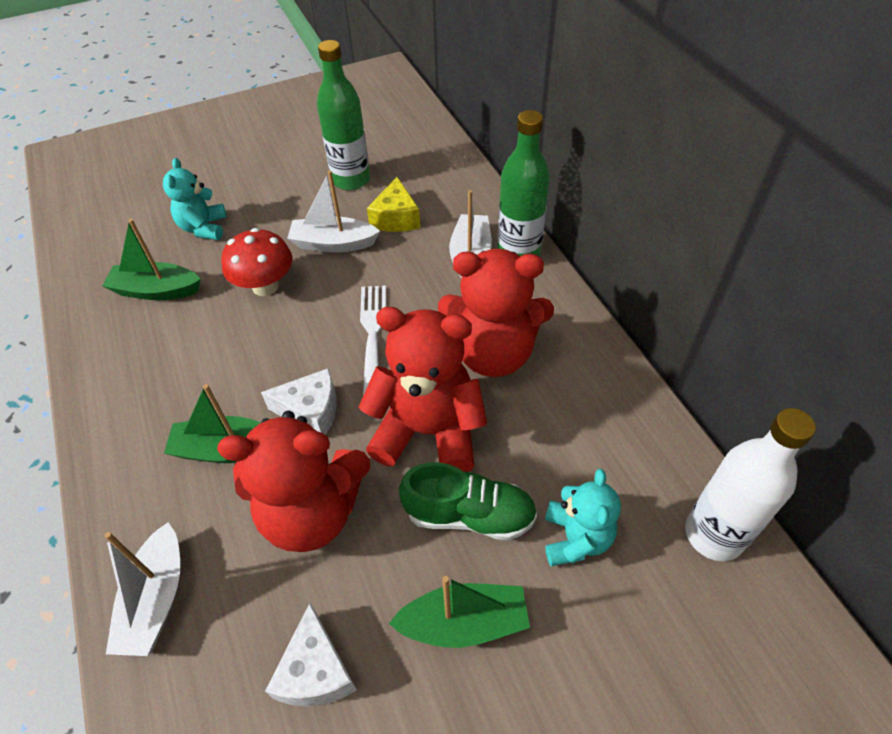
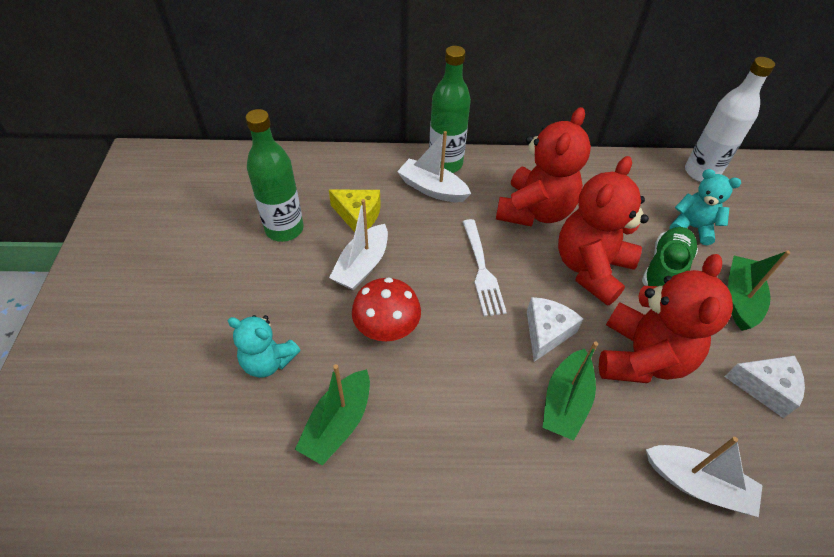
camera: 70 degrees left, 0 degrees up
white fork [360,285,386,395] -> white fork turned 120 degrees counterclockwise [463,219,507,316]

